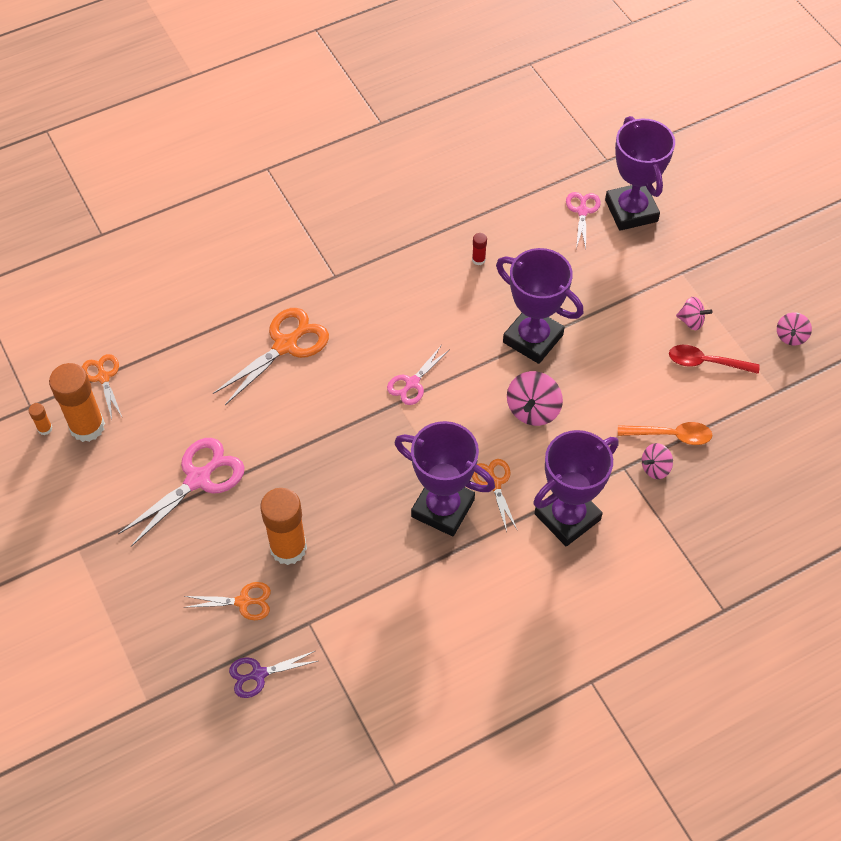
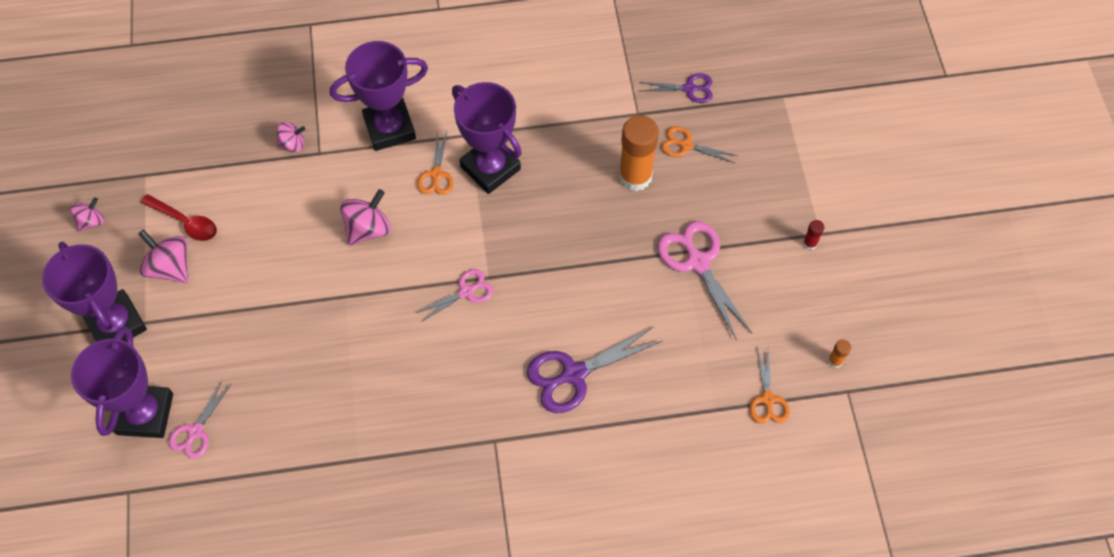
camera: 160 degrees left, 5 degrees up
orange glue stick [49,363,105,442] -> none
pink scissors [118,438,244,547] -> pink scissors turned 90 degrees clockwise [657,221,752,341]
orange scissors [213,308,329,405] -> purple scissors [527,327,662,413]
red glue stick [472,233,487,265] -> red glue stick moved to [803,220,824,250]
purple trophy [496,248,584,364] -> purple trophy moved to [42,241,147,342]
orange spoon [618,422,712,445] -> none
pink spinning top [676,297,713,330] -> pink spinning top [138,229,188,283], size x1.61

